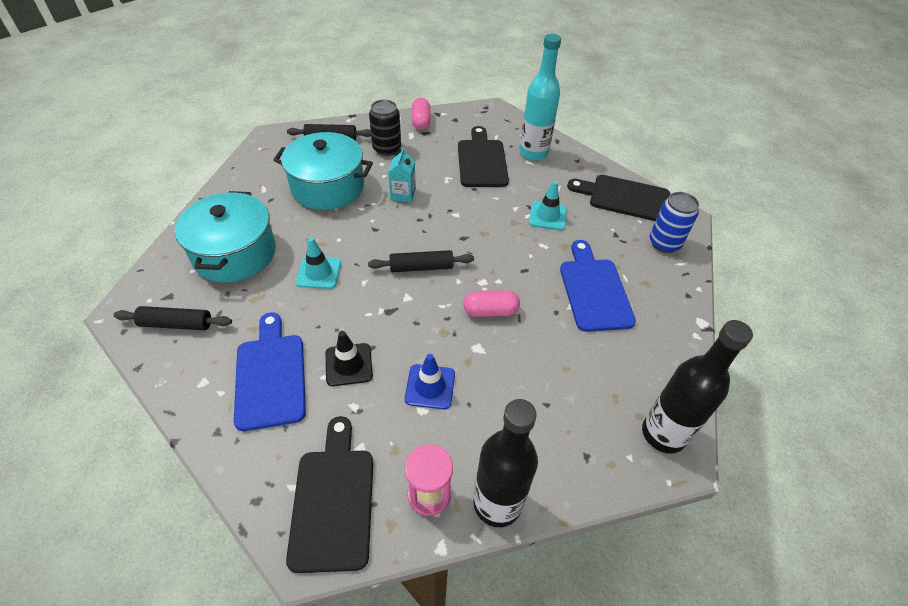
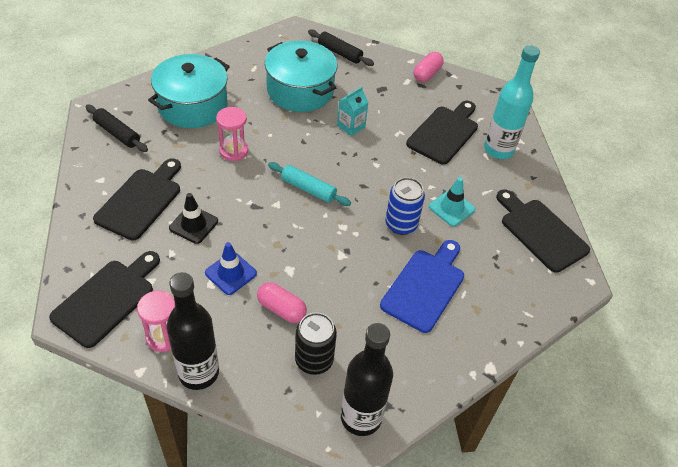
camera: 35 degrees right, 0 degrees up
blue cutting board [234,312,306,431] -> black cutting board [93,158,181,240]
turquoise traffic cone [296,237,341,289] -> pink hourglass [216,107,248,161]
black rolling pin [368,250,474,272] -> turquoise rolling pin [268,162,351,206]
black can [369,99,401,156] -> black can moved to [295,312,337,375]
pink capsule [463,290,520,317] -> pink capsule moved to [257,282,307,323]
blue can [650,192,699,253] -> blue can moved to [385,177,425,235]

